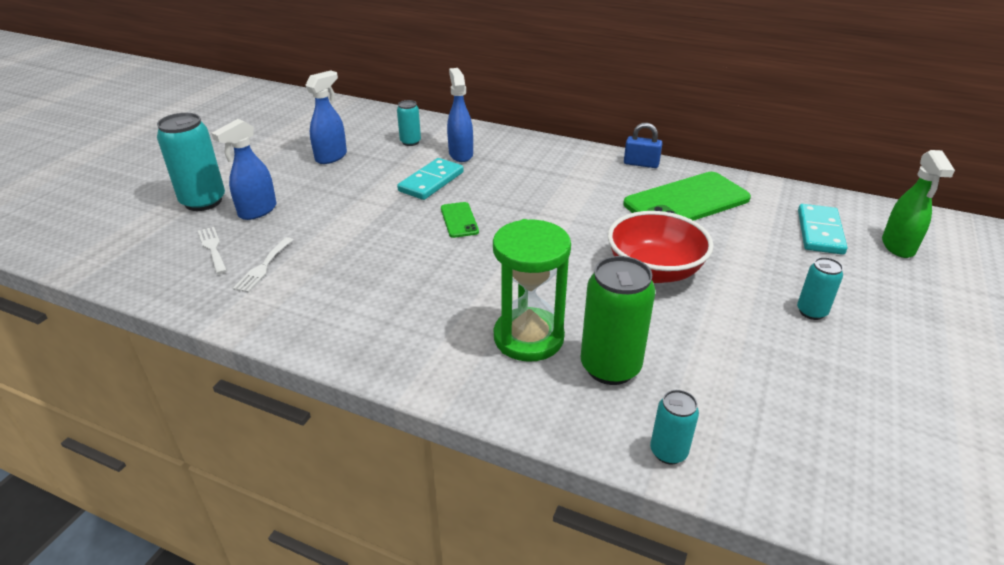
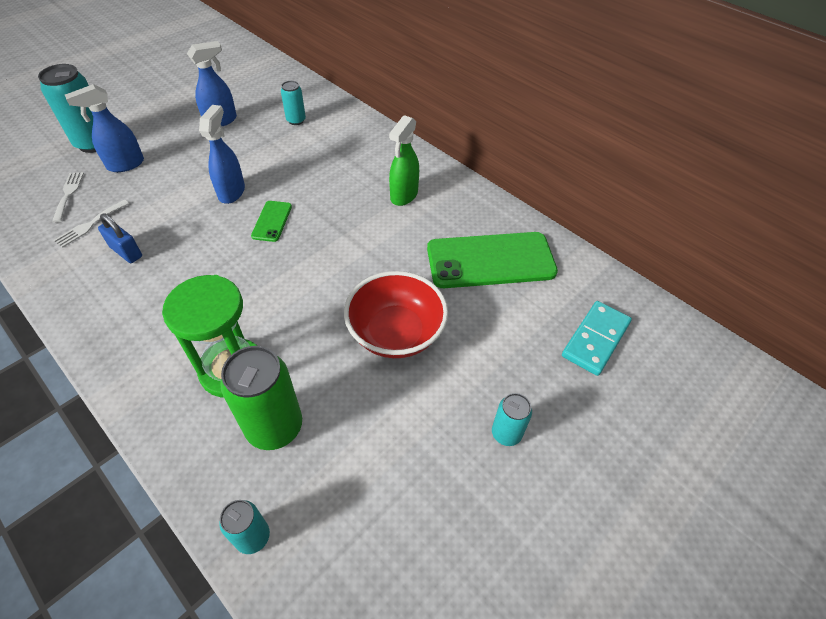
camera: 20 degrees right, 15 degrees up
turquoise domino [397,158,464,200] -> none
blue spray bottle [447,68,473,162] -> blue spray bottle moved to [199,105,245,204]
blue padlock [624,123,663,168] -> blue padlock moved to [98,213,142,263]
green spray bottle [882,150,955,258] -> green spray bottle moved to [389,115,419,206]

